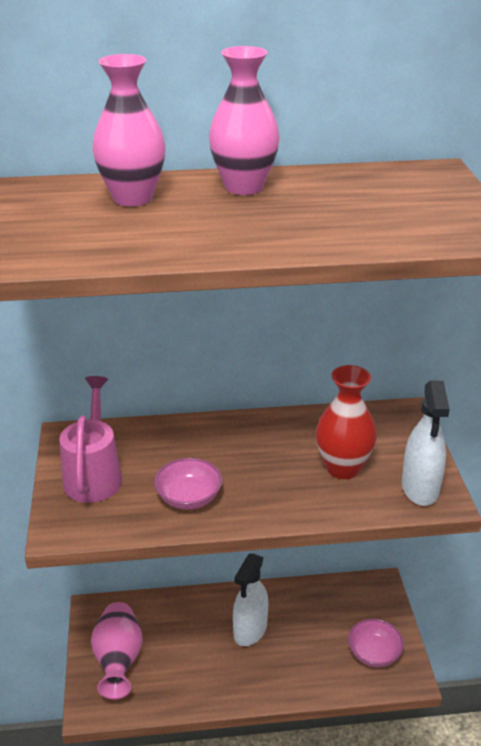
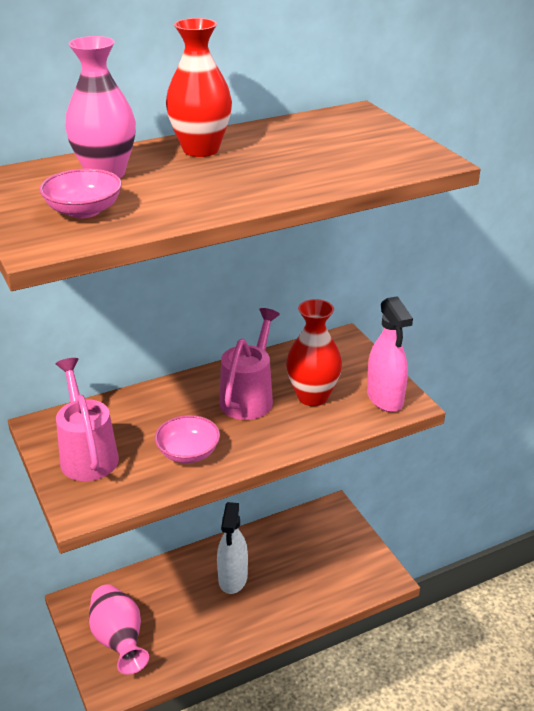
camera: 20 degrees left, 0 degrees up
pink vase [209,46,280,195] -> red vase [166,18,232,157]
pink bowl [348,619,404,667] -> pink bowl moved to [39,168,122,218]
white spray bottle [402,380,450,506] -> pink spray bottle [367,296,413,412]
none -> pink watering can [220,308,280,420]

